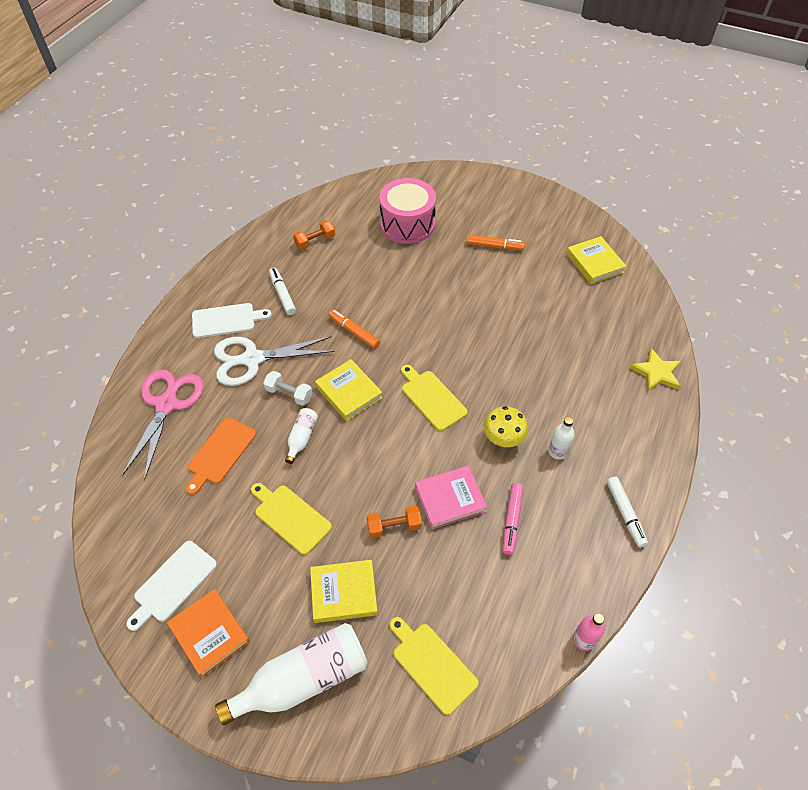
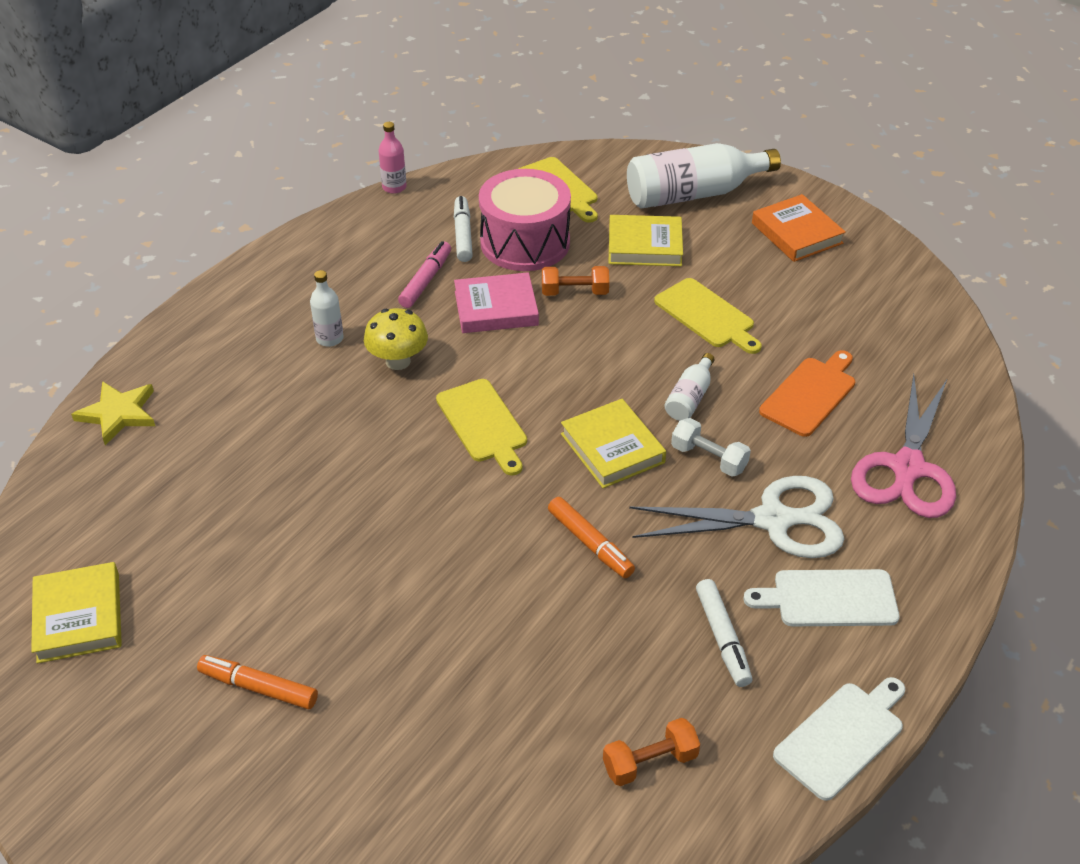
camera: 170 degrees left, 10 degrees down
white cutting board [126,541,217,631] -> white cutting board moved to [773,677,905,801]
pink drum [379,178,436,244] -> pink drum moved to [479,169,571,271]
white marker [607,476,648,547] -> white marker moved to [454,196,473,262]

